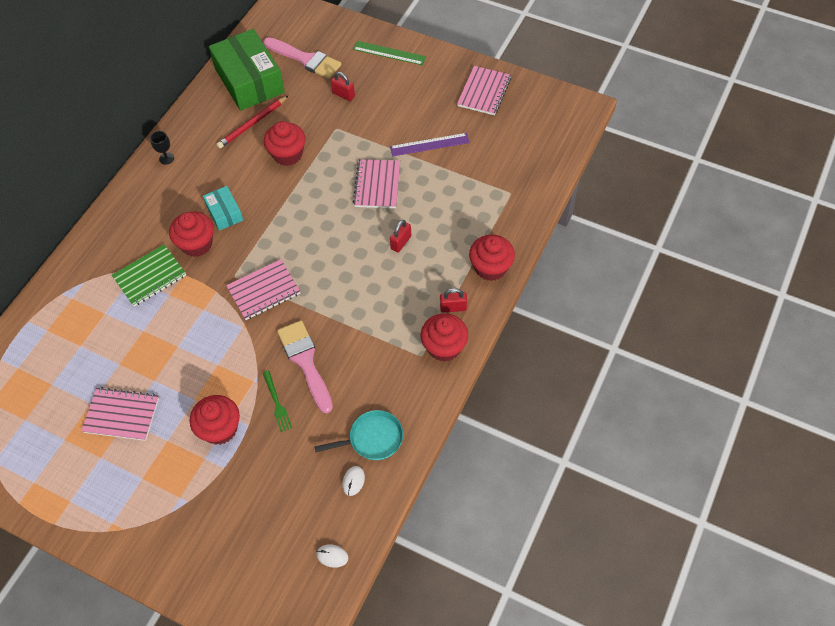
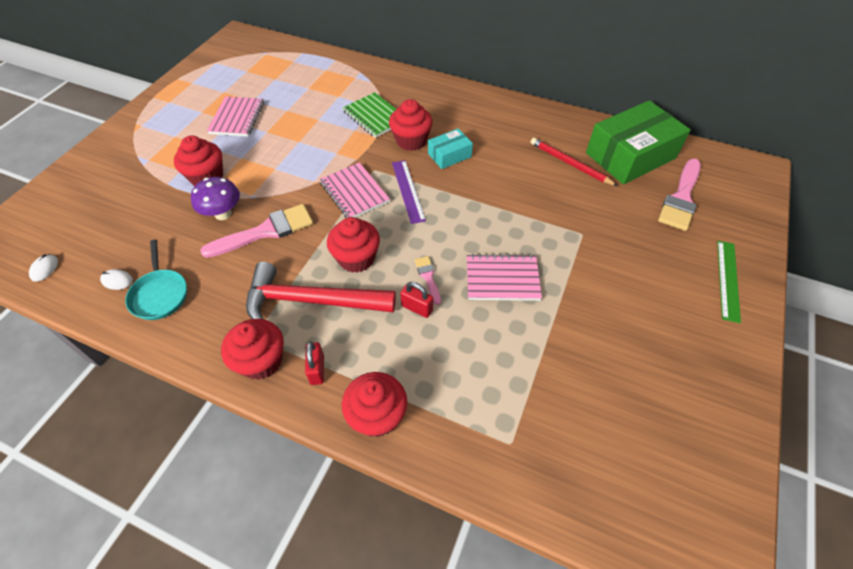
camera: 85 degrees right, 5 degrees down
black goblet [150,131,174,165] -> none
green fork [263,371,292,432] -> purple mushroom [191,177,240,220]
red cupcake [264,121,306,166] -> red cupcake moved to [327,217,380,273]
red padlock [331,72,355,101] -> none
purple ruler [390,133,470,156] -> purple ruler moved to [392,160,426,224]
pink notebook [457,66,511,115] -> none
none -> red hammer [246,262,396,319]
none -> pink brush [415,256,441,305]

